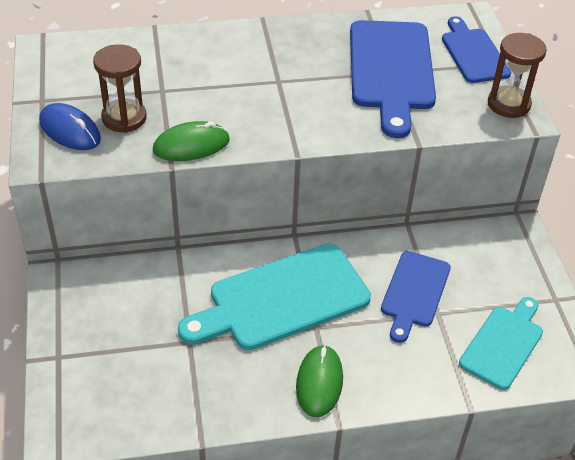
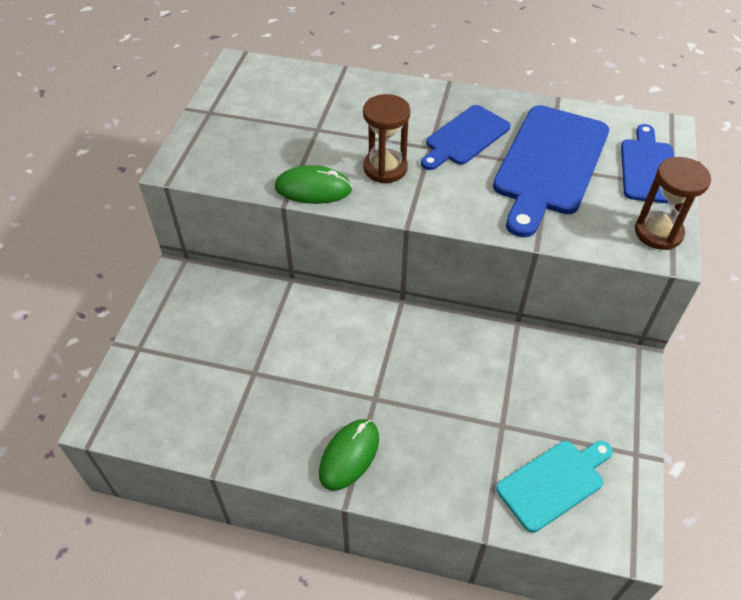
camera: 25 degrees right, 5 degrees up
blue mouse [39,103,101,150] -> none
brown hourglass [93,44,147,133] -> brown hourglass moved to [363,94,411,183]
turquoise cutting board [178,243,371,350] -> none
blue cutting board [381,251,451,343] -> blue cutting board moved to [421,105,511,170]

